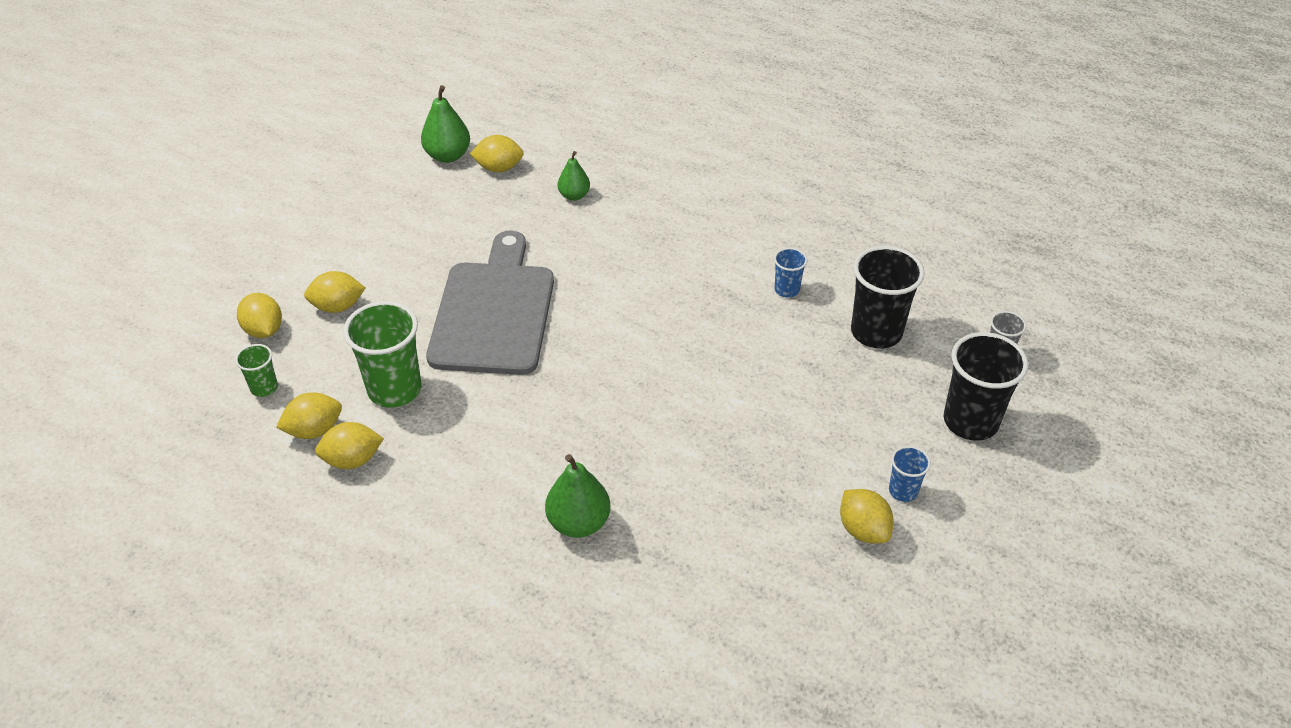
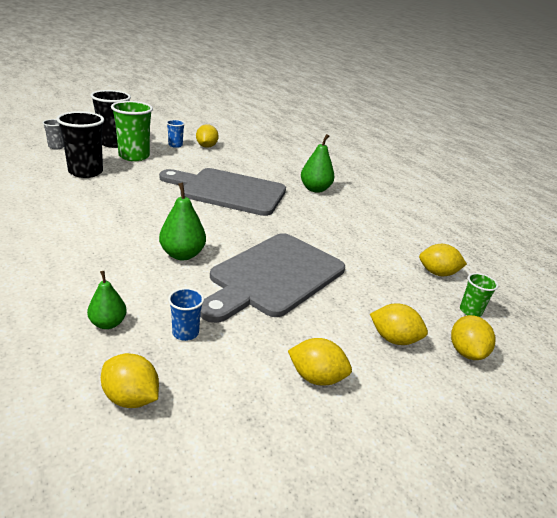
camera: 150 degrees left, 15 degrees down
yellow lemon [315,422,384,469] -> yellow lemon moved to [288,338,352,386]
green cup [343,301,422,408] -> green cup moved to [111,101,153,161]
green pear [421,85,470,163] -> green pear moved to [159,183,206,260]
blue cup [774,248,807,298] -> blue cup moved to [168,288,204,341]
none -> grey cutting board [159,168,286,216]

